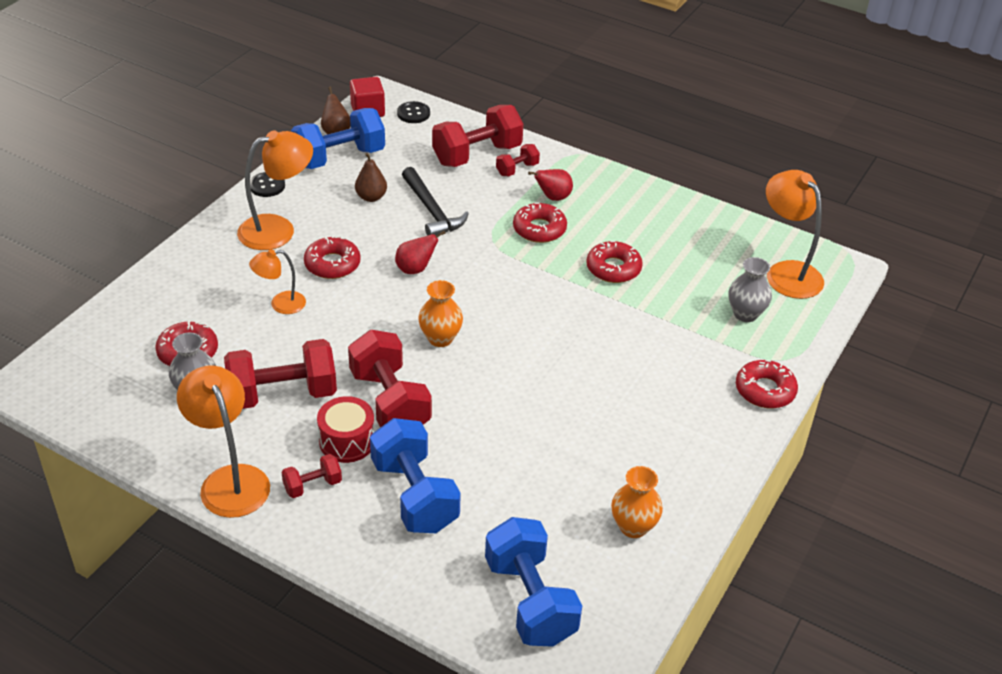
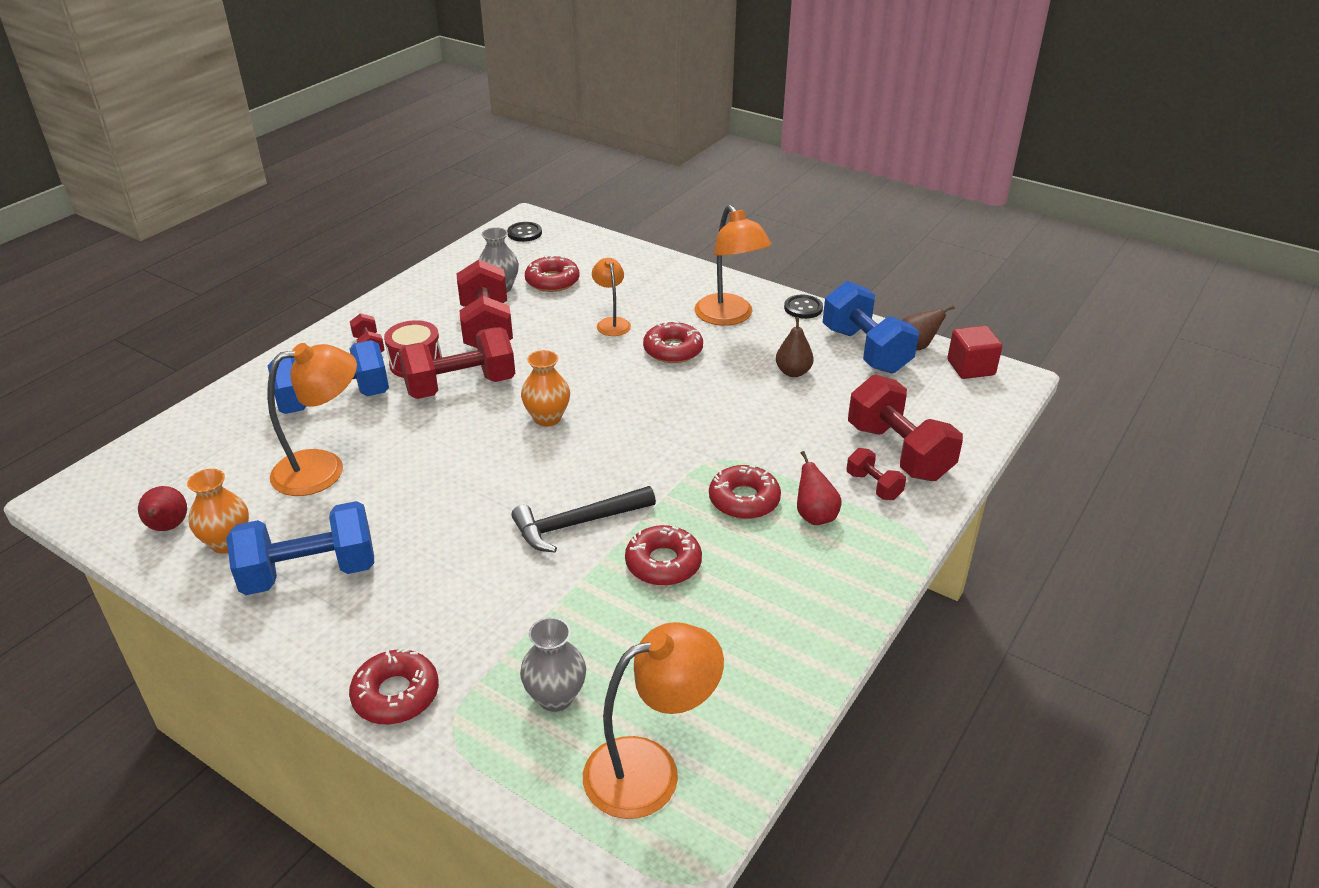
camera: 95 degrees right, 5 degrees down
orange lamp [177,366,270,518] -> orange lamp moved to [267,343,357,496]
red pear [395,231,446,274] -> red pear moved to [138,486,187,531]
black button [397,101,430,123] -> black button moved to [507,222,542,242]
black hammer [402,167,469,236] -> black hammer moved to [511,486,656,553]
blue dumbbell [485,517,582,647] -> blue dumbbell moved to [226,501,374,595]

